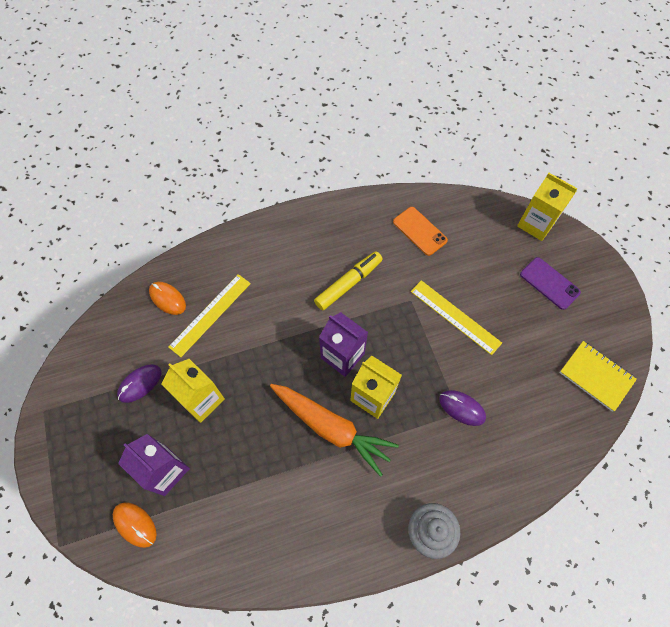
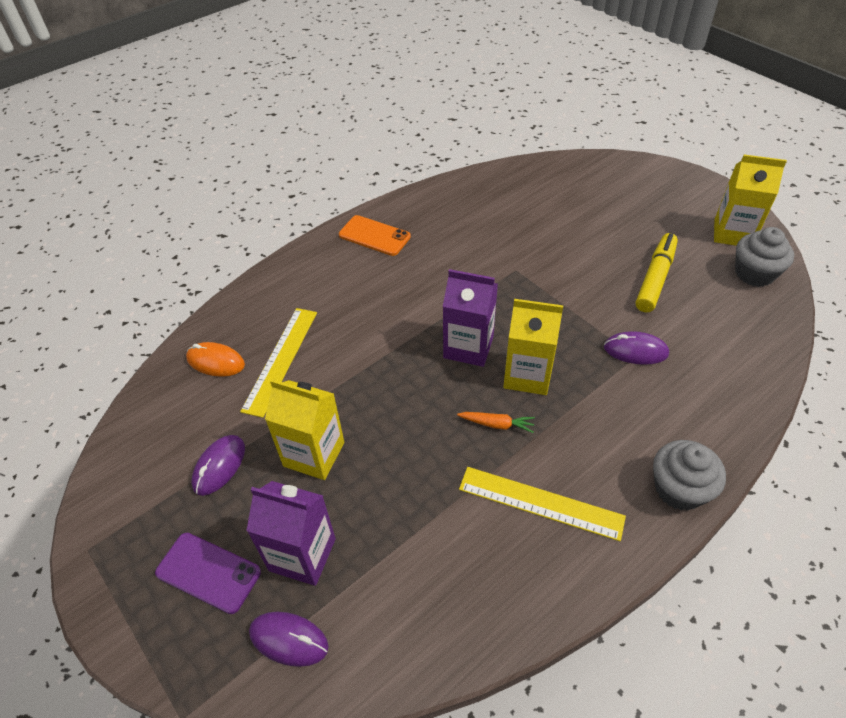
camera: 20 degrees left, 15 degrees down
orange mouse [113,502,157,548] -> purple mouse [249,612,328,667]
orange carrot [270,384,399,477] -> orange carrot [457,412,535,433], size x0.41
yellow marker [314,251,383,311] -> yellow marker moved to [636,233,678,313]
orange phone [393,207,448,256] -> orange phone moved to [339,215,411,256]
yellow ruler [411,280,502,355] -> yellow ruler moved to [459,467,626,541]
yellow carton [517,173,578,241] -> yellow carton moved to [714,155,787,246]
purple phone [520,257,581,310] -> purple phone moved to [155,533,261,614]
yellow notebook [559,341,637,412] -> grey cupcake [735,227,794,287]

